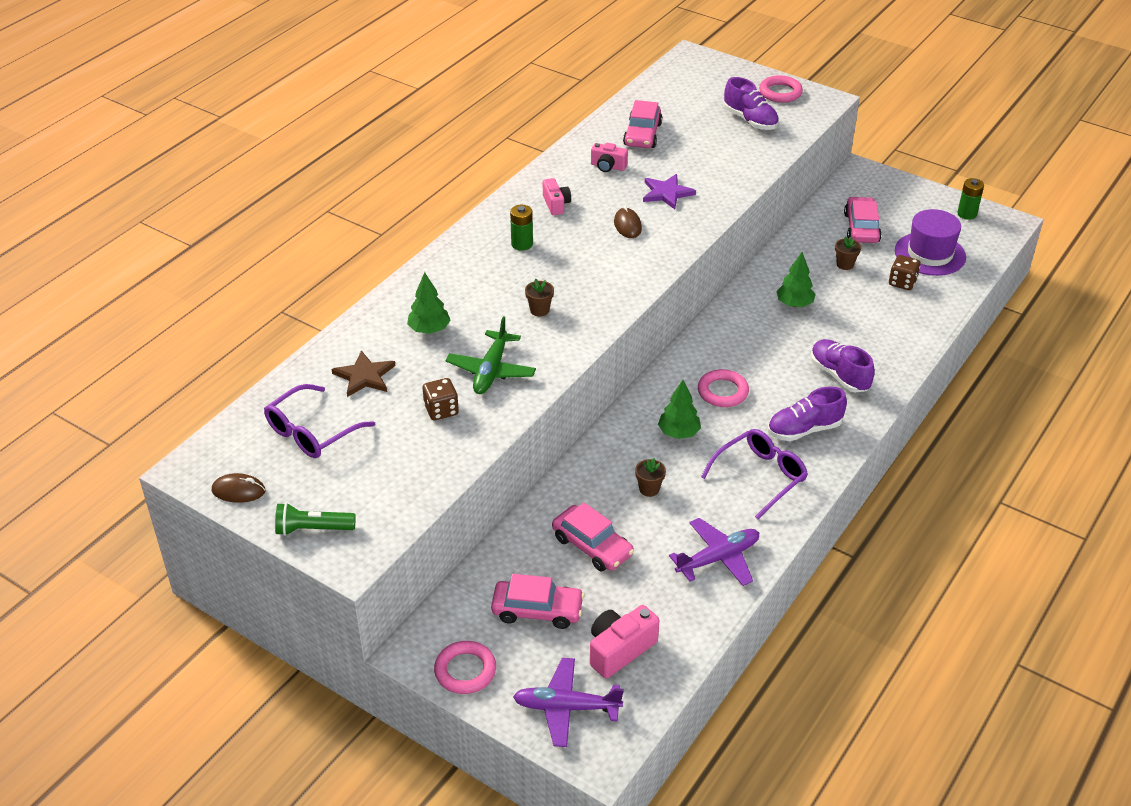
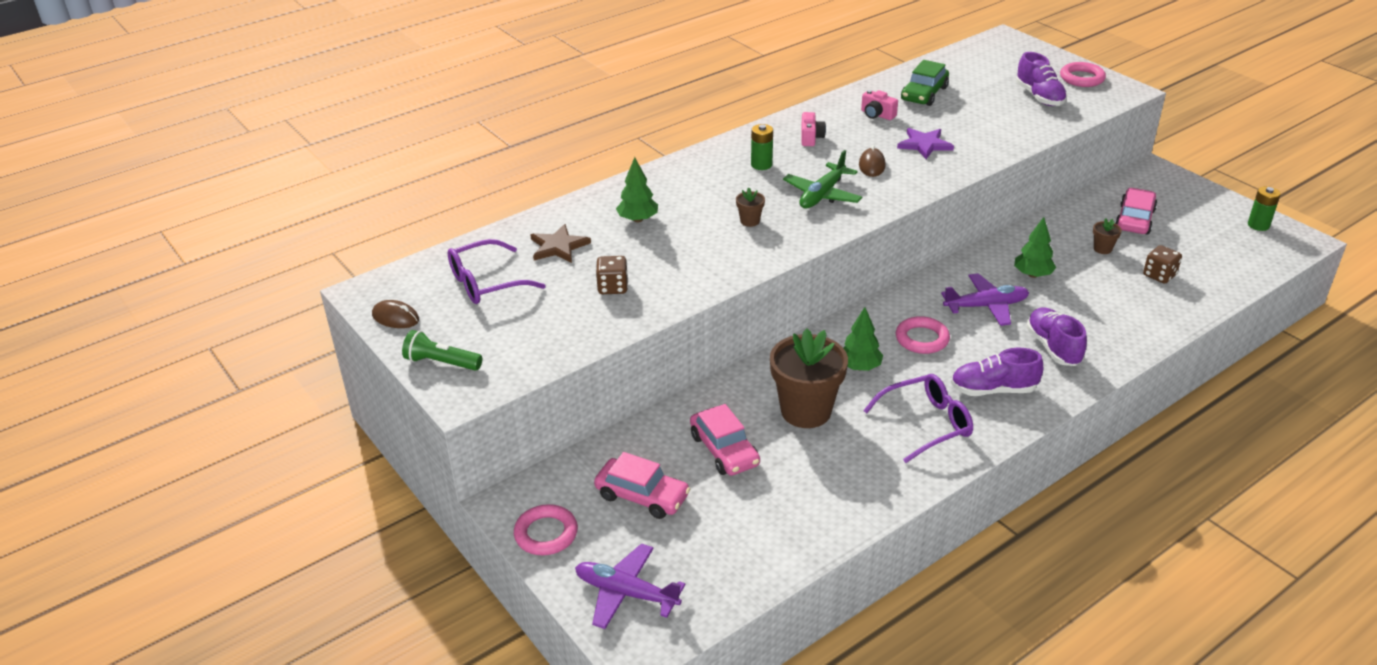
camera: 20 degrees right, 5 degrees down
green plane [446,316,536,394] -> green plane moved to [783,150,862,209]
pink camera [590,605,659,679] -> none
pink car [623,100,662,148] -> green car [901,60,949,106]
brown flower pot [635,458,666,497] -> brown flower pot [770,328,848,428], size x2.38
purple plane [669,518,759,586] -> purple plane moved to [941,273,1029,326]
purple hat [895,209,966,276] -> none

